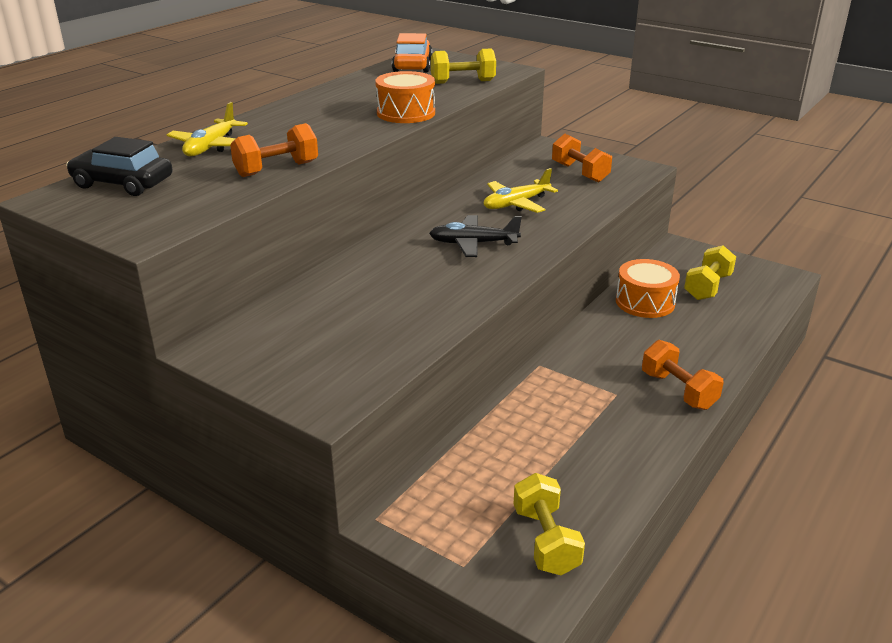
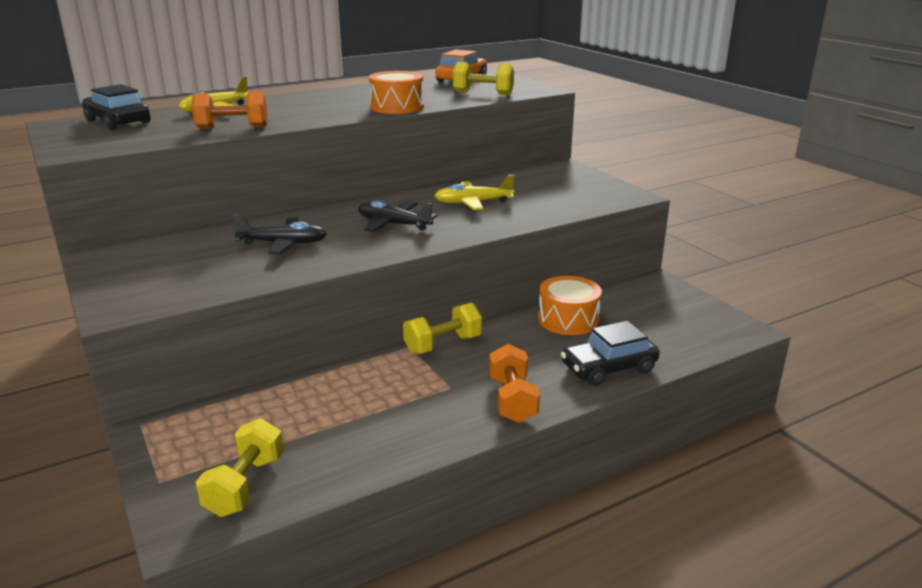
camera: 25 degrees right, 5 degrees down
orange dumbbell [552,134,612,183] -> none
yellow dumbbell [684,245,736,300] -> yellow dumbbell moved to [403,303,482,354]
none -> black plane [232,214,327,254]
none -> black car [561,321,660,386]

